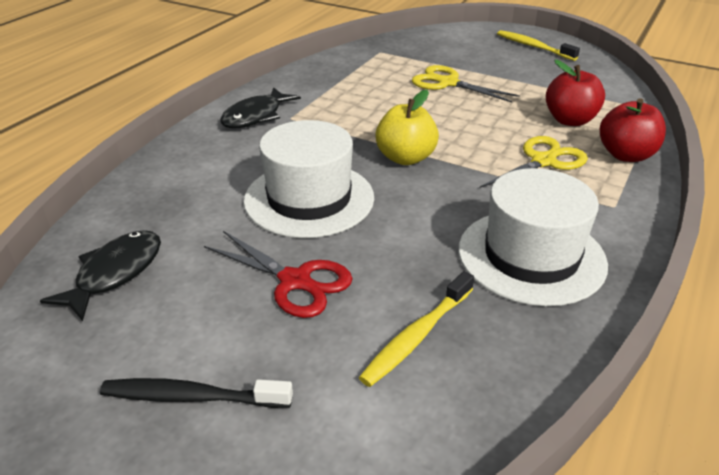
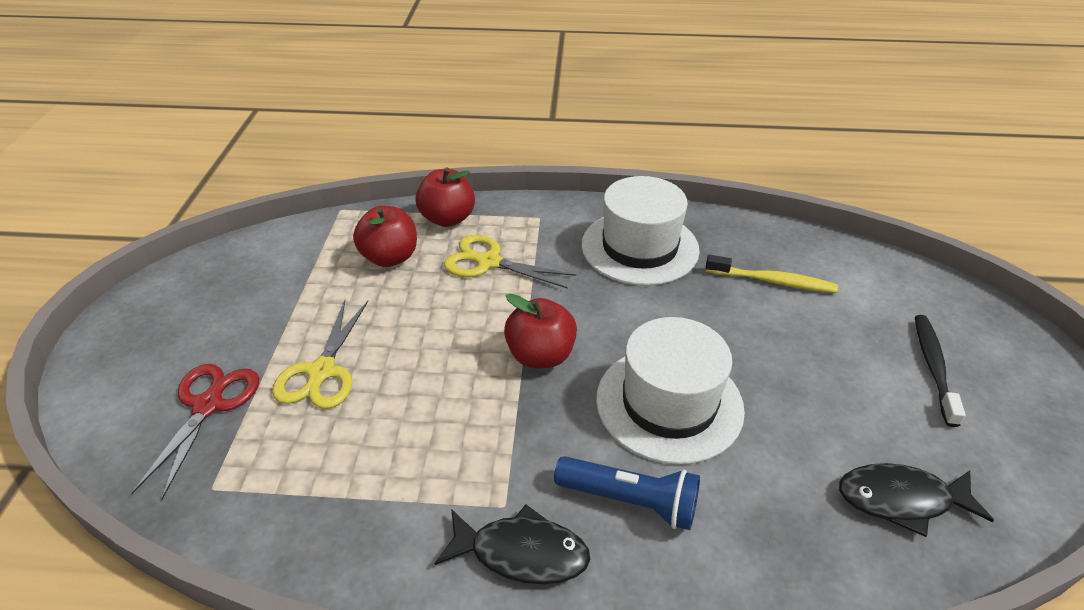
camera: 115 degrees left, 5 degrees up
black toothbrush [100,378,293,408] -> black toothbrush turned 150 degrees counterclockwise [915,315,966,427]
red scissors [204,231,353,318] -> red scissors moved to [132,364,259,499]
yellow apple [375,90,439,165] -> red apple [504,293,577,368]
yellow toothbrush [497,30,580,61] -> none
none -> blue flashlight [554,456,700,530]

